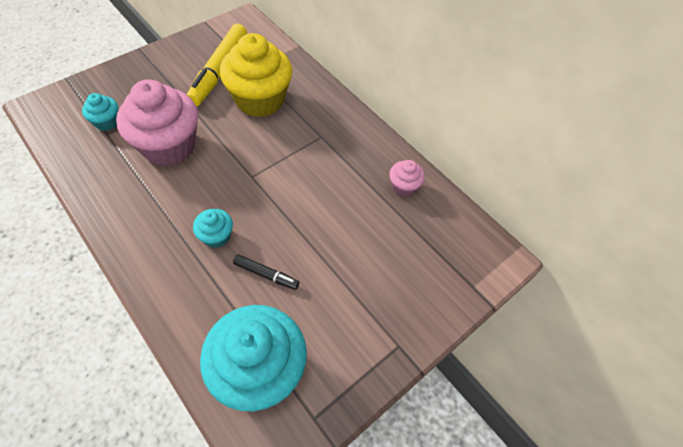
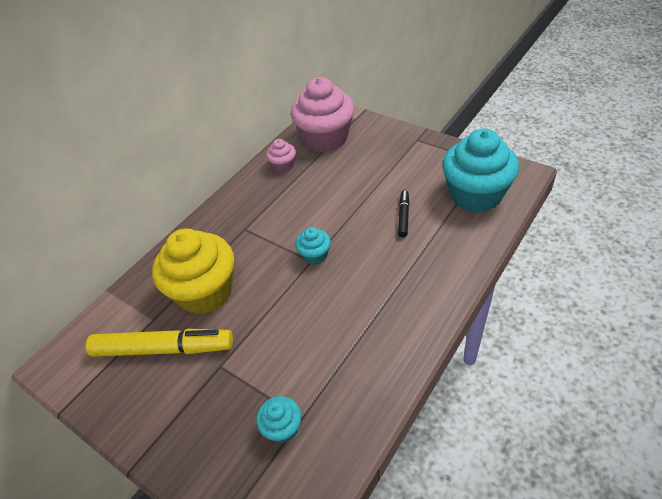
camera: 95 degrees left, 10 degrees down
pink cupcake [116,79,198,166] -> pink cupcake moved to [291,77,354,152]
turquoise cupcake [193,209,233,248] -> turquoise cupcake moved to [295,227,331,265]

